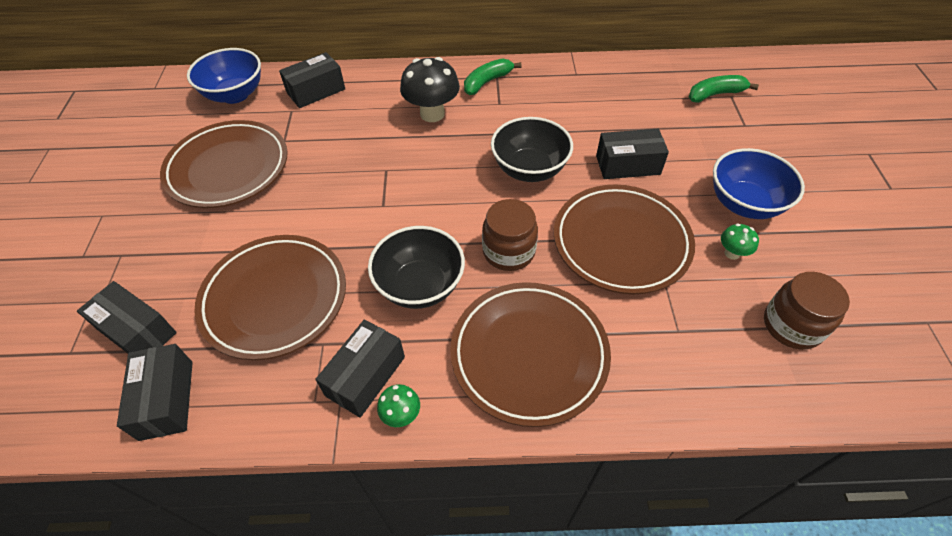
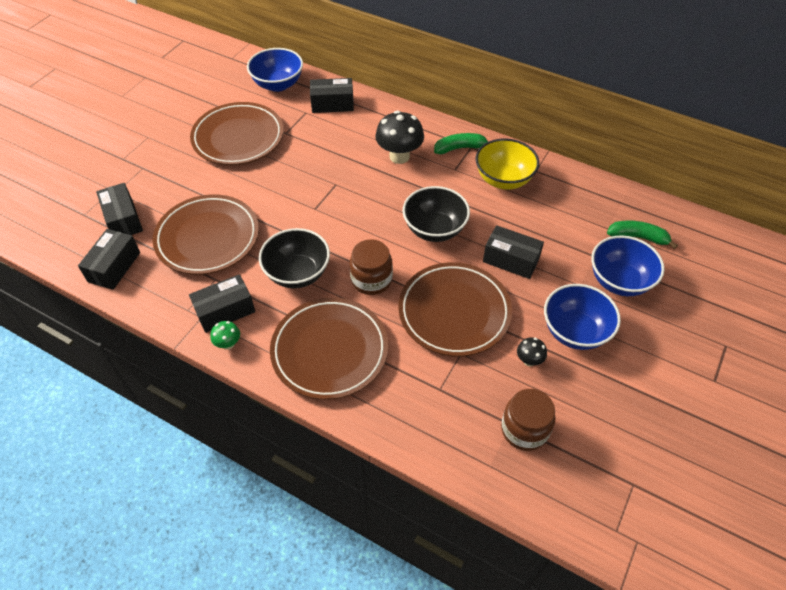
camera: 30 degrees right, 0 degrees up
green mushroom [721,223,759,260] -> black mushroom [517,337,547,366]
none -> yellow bowl [475,138,539,190]
none -> blue bowl [591,235,665,296]

